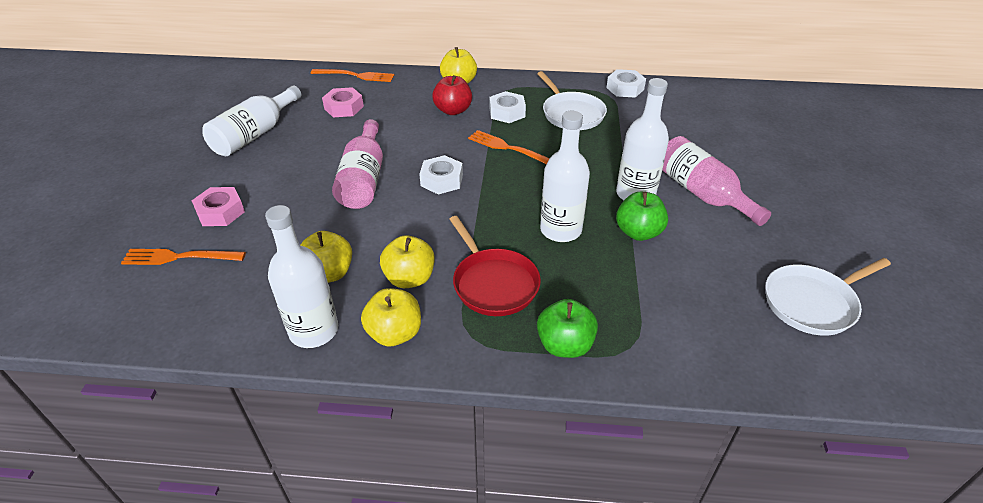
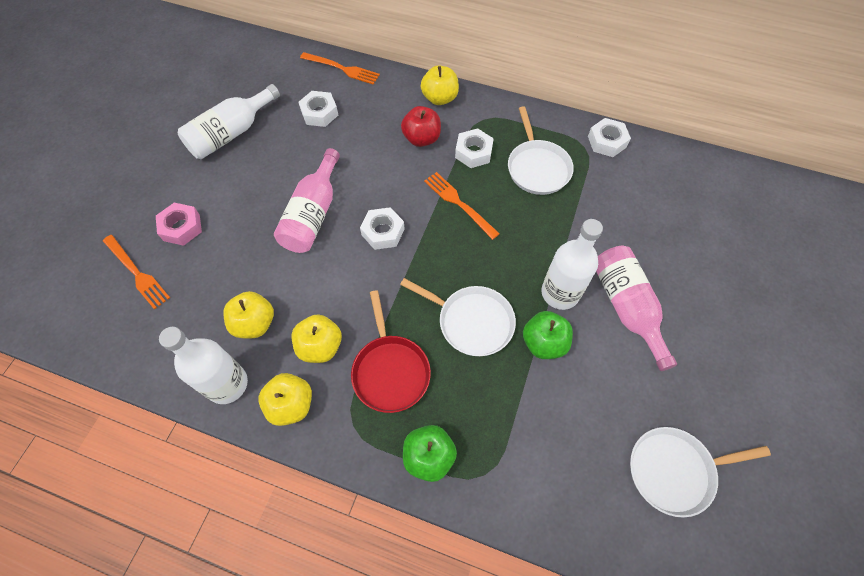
camera: 15 degrees right, 20 degrees up
orange fork [121,249,246,265] -> orange fork turned 150 degrees counterclockwise [103,235,170,309]
pink nut [322,87,364,117] -> white nut [298,91,338,127]
white bottle [540,111,590,242] -> white pan [400,278,516,356]

